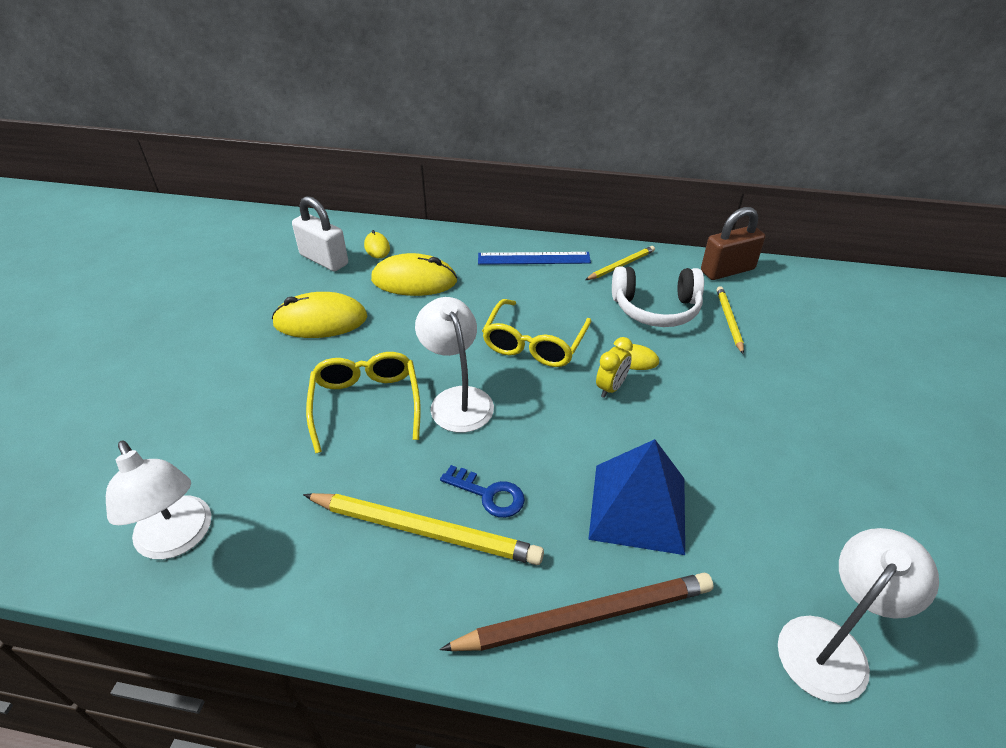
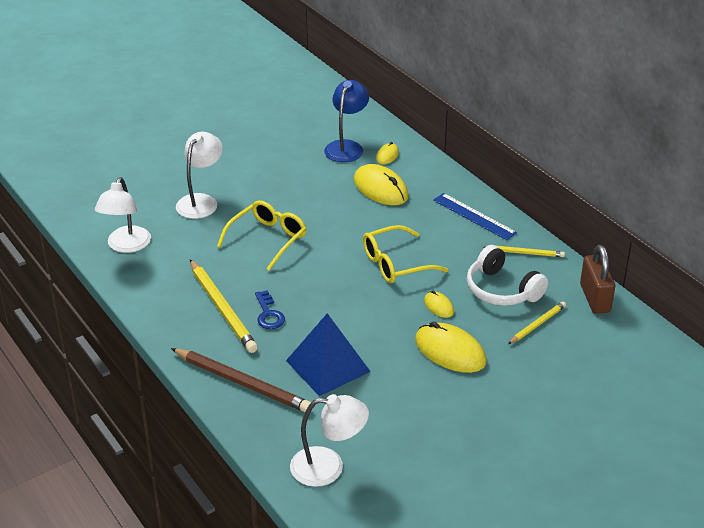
camera: 45 degrees right, 5 degrees down
yellow mouse [272,292,367,338] -> yellow mouse moved to [415,322,486,373]
white padlock [292,196,348,271] -> blue lamp [324,80,369,162]
white lamp [415,297,494,433] -> white lamp moved to [176,132,223,219]
yellow clock [596,337,633,398] -> none
brown padlock [701,207,765,280] -> brown padlock turned 60 degrees clockwise [580,245,615,314]

